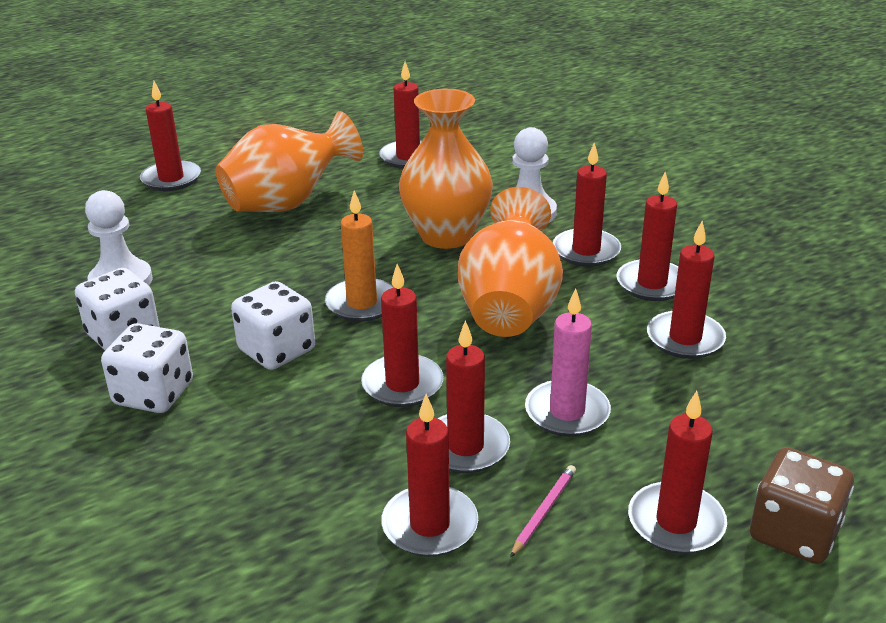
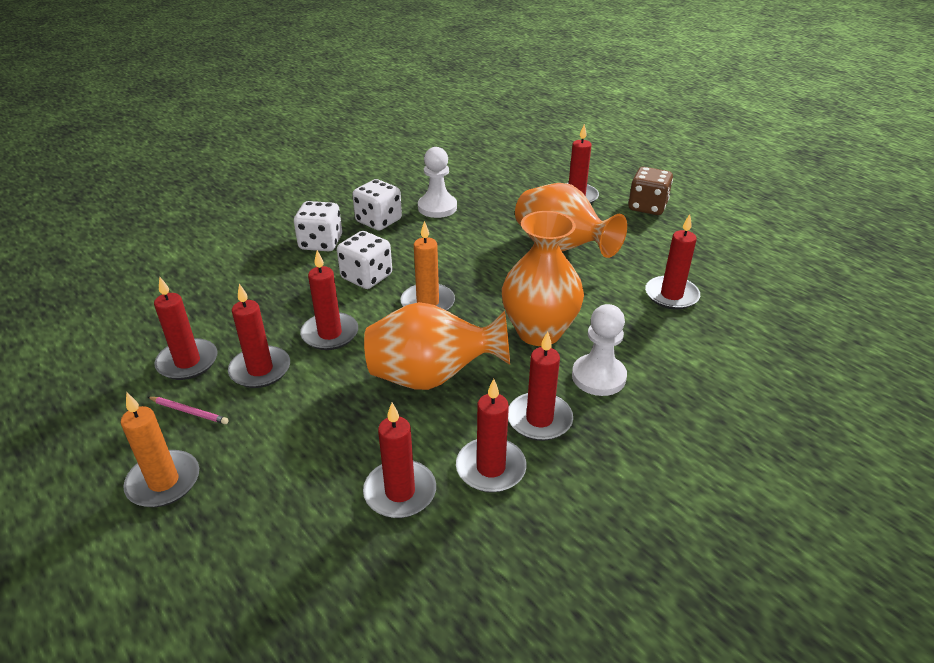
camera: 80 degrees right, 5 degrees up
pink candle [525,288,611,437] -> none
red candle [628,391,727,554] -> orange candle [121,392,199,507]
brown dice [750,447,854,564] -> brown dice moved to [628,167,673,215]

